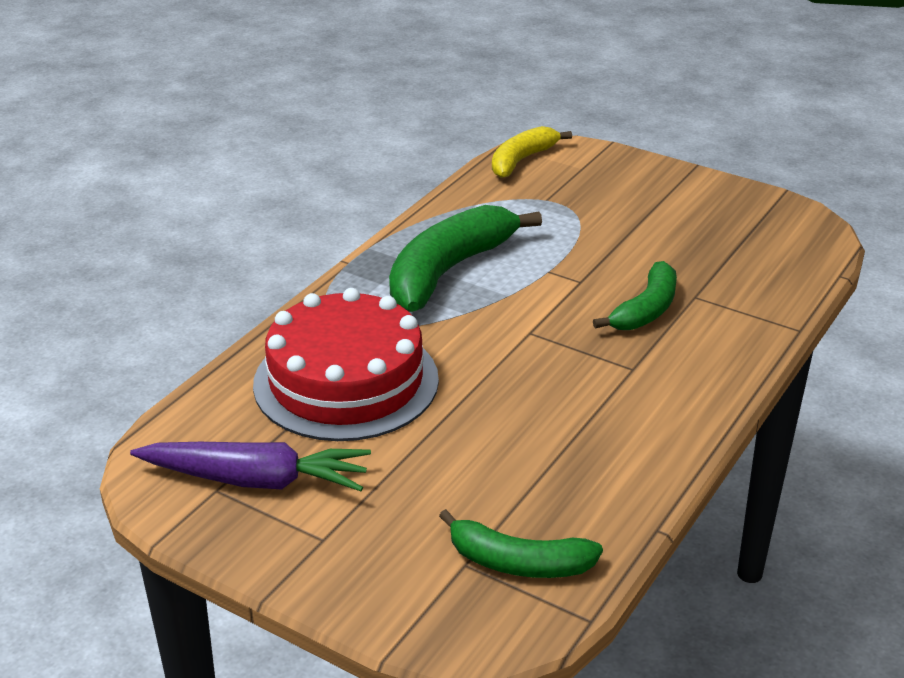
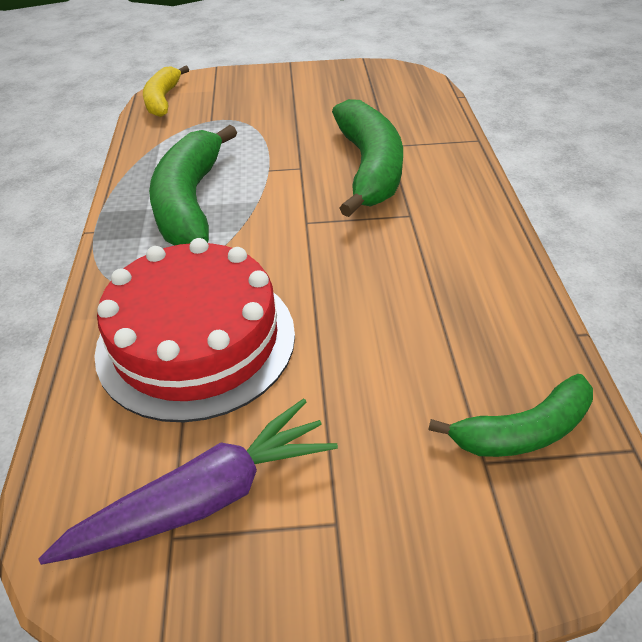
camera: 35 degrees left, 10 degrees up
green banana [593,261,677,330] -> green banana [332,99,403,217], size x1.66

